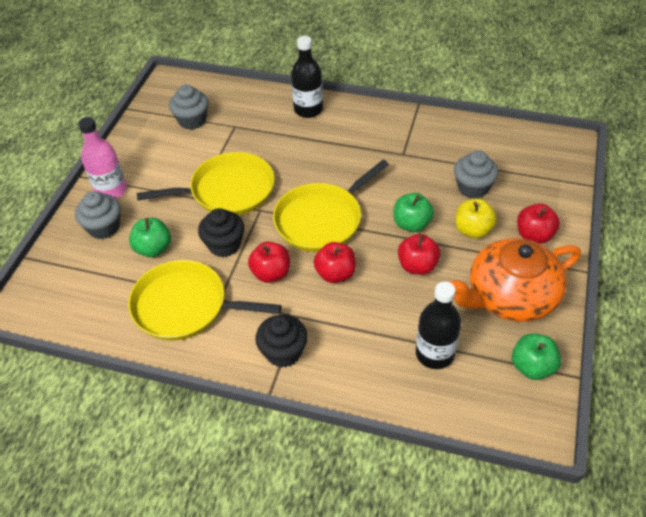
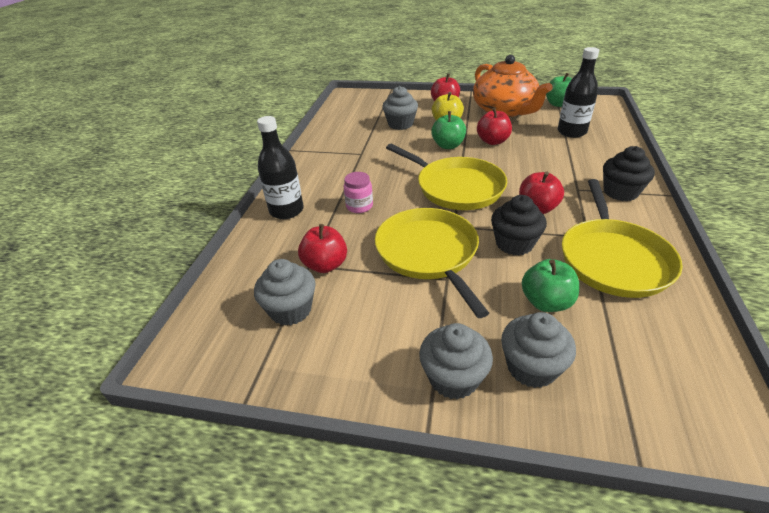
camera: 95 degrees left, 10 degrees down
pink bottle [78,117,127,199] -> grey cupcake [419,323,493,400]
red apple [314,242,356,283] -> red apple moved to [298,224,347,273]
none -> pink jar [344,172,373,213]

